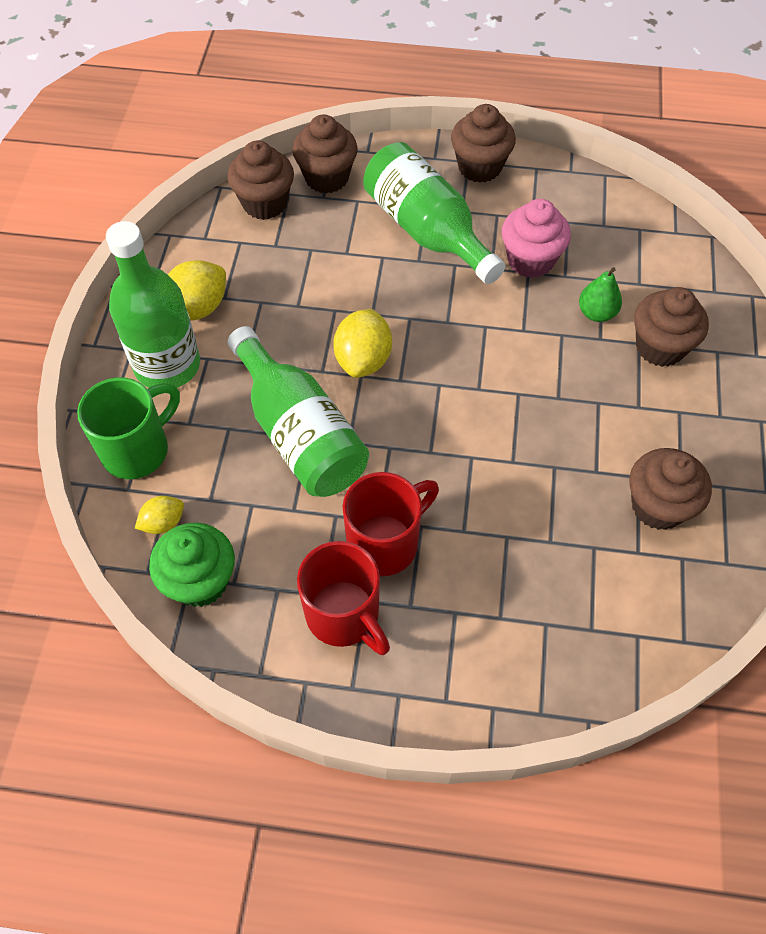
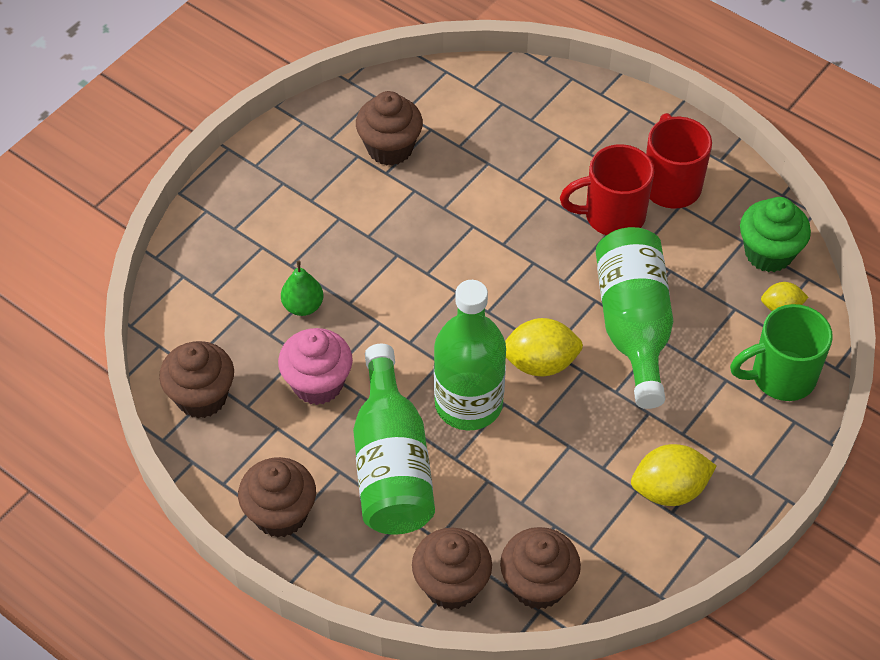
camera: 150 degrees left, 5 degrees down
green bottle [106,221,200,388] -> green bottle moved to [434,280,506,431]
yellow lemon [333,309,392,378] -> yellow lemon turned 45 degrees clockwise [505,318,583,376]
brown cupcake [634,287,709,367] -> brown cupcake moved to [159,341,234,418]

